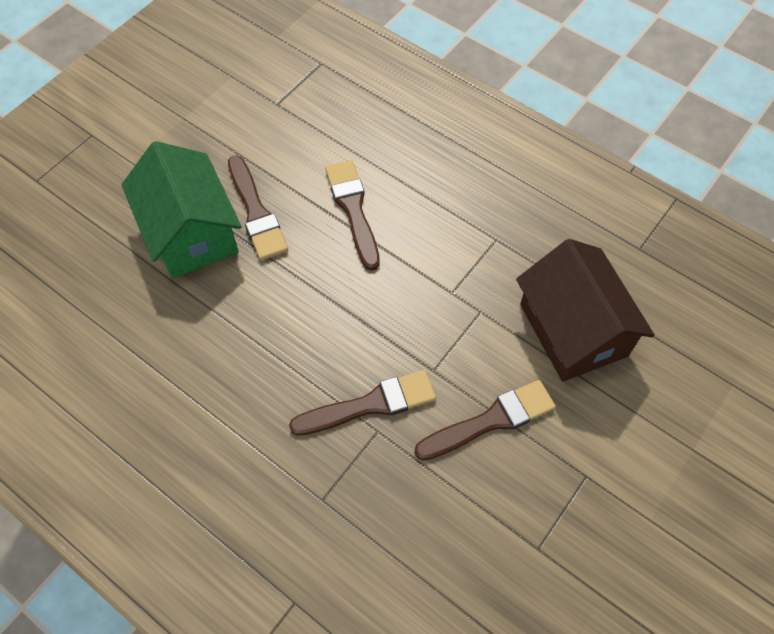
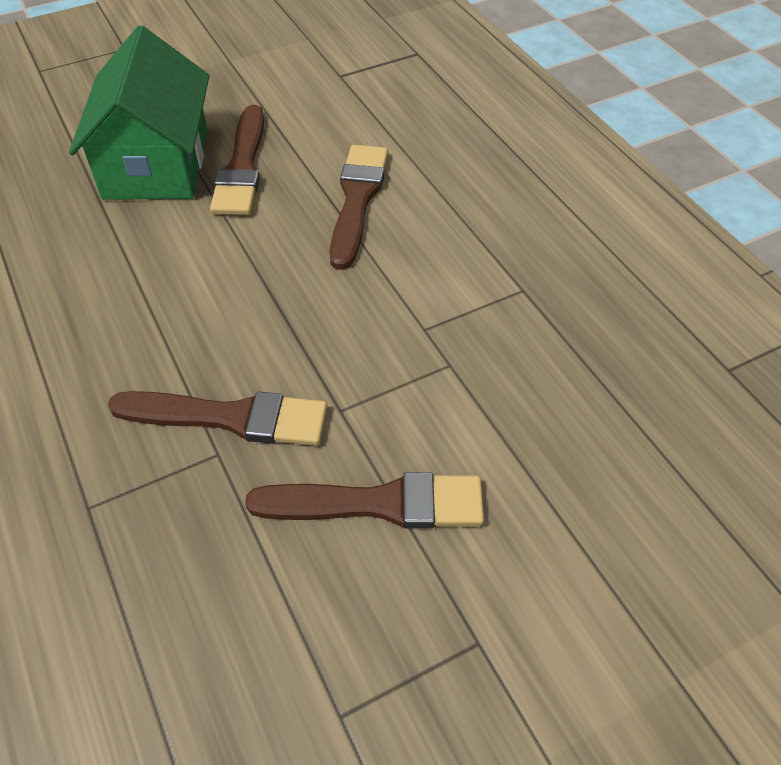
camera: 25 degrees right, 10 degrees down
brown house [516,239,655,382] -> none

